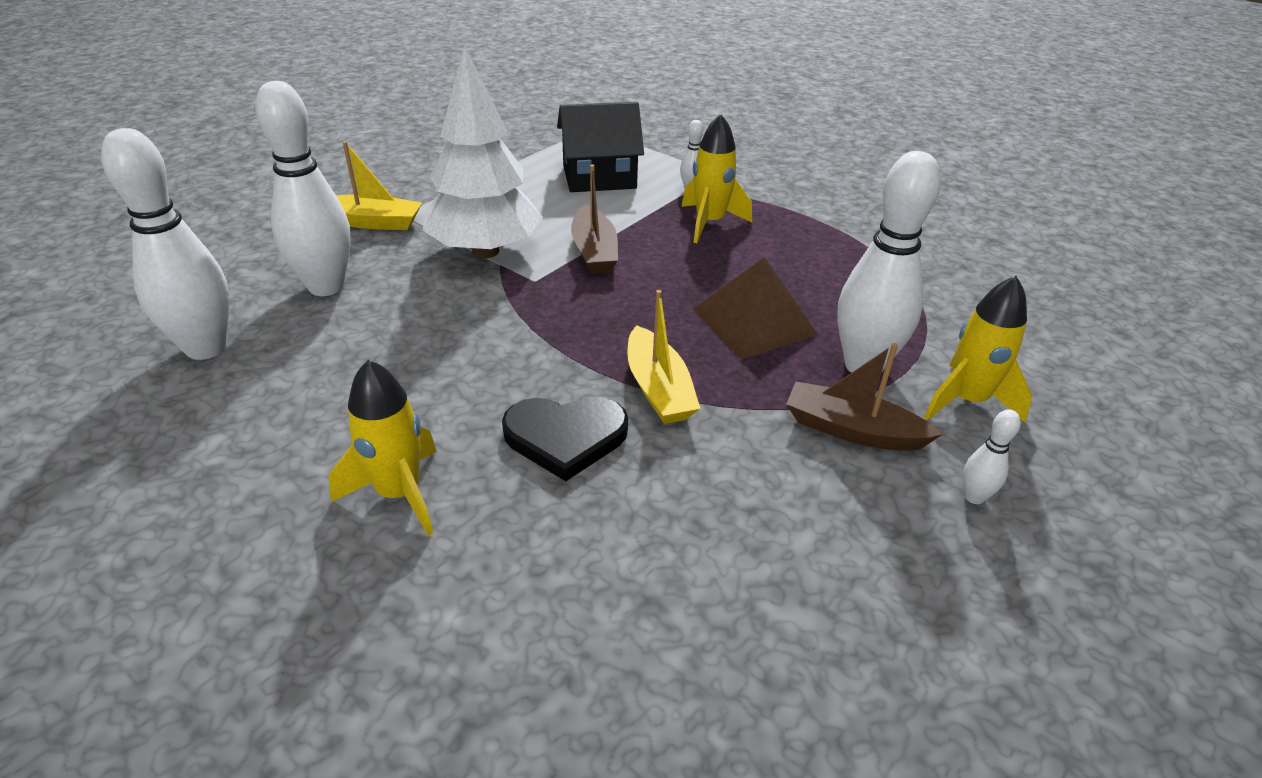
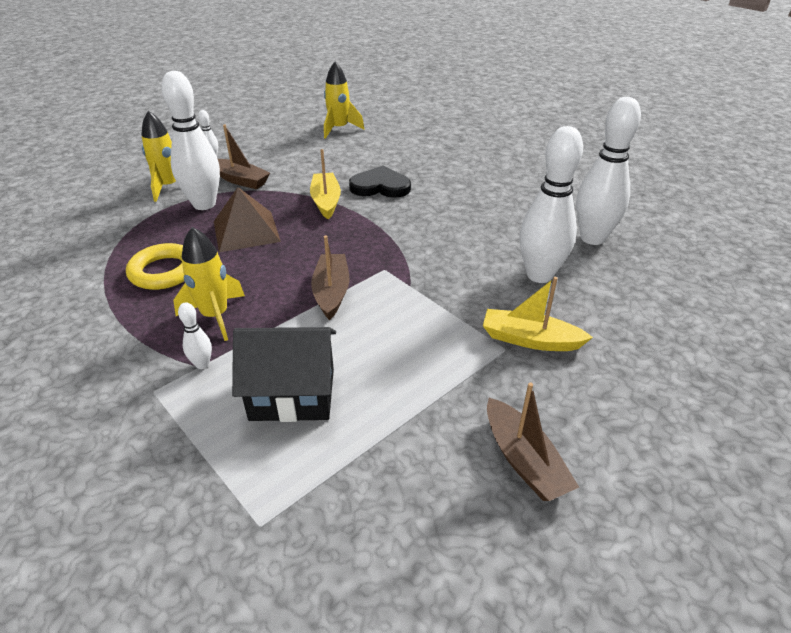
camera: 170 degrees left, 0 degrees up
yellow rocket [329,360,437,536] -> yellow rocket moved to [324,62,364,139]
white tree [423,45,543,258] -> none
none -> yellow ring [126,243,184,290]
none -> brown boat [487,382,579,501]

